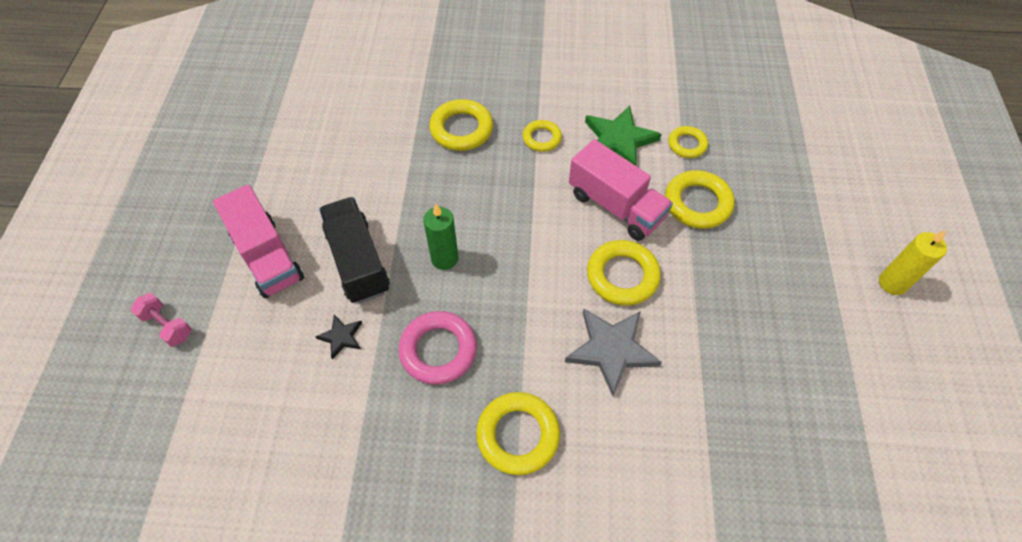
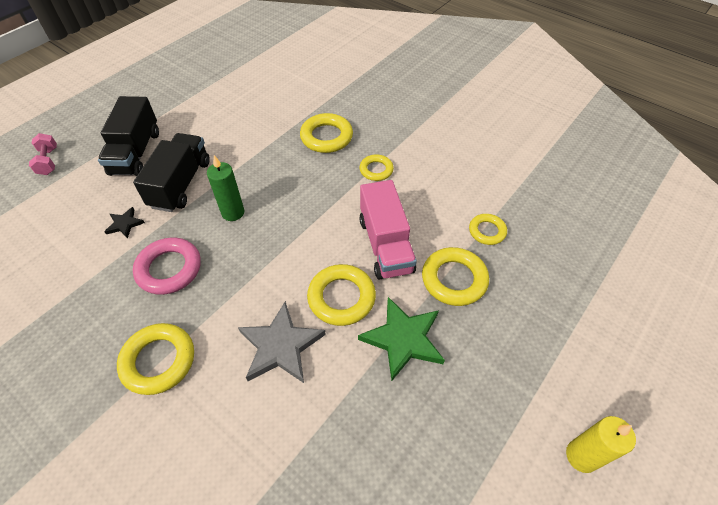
camera: 35 degrees right, 5 degrees down
pink truck [213,184,304,298] -> black truck [98,96,159,176]
green star [585,105,662,166] -> green star moved to [358,297,445,381]

